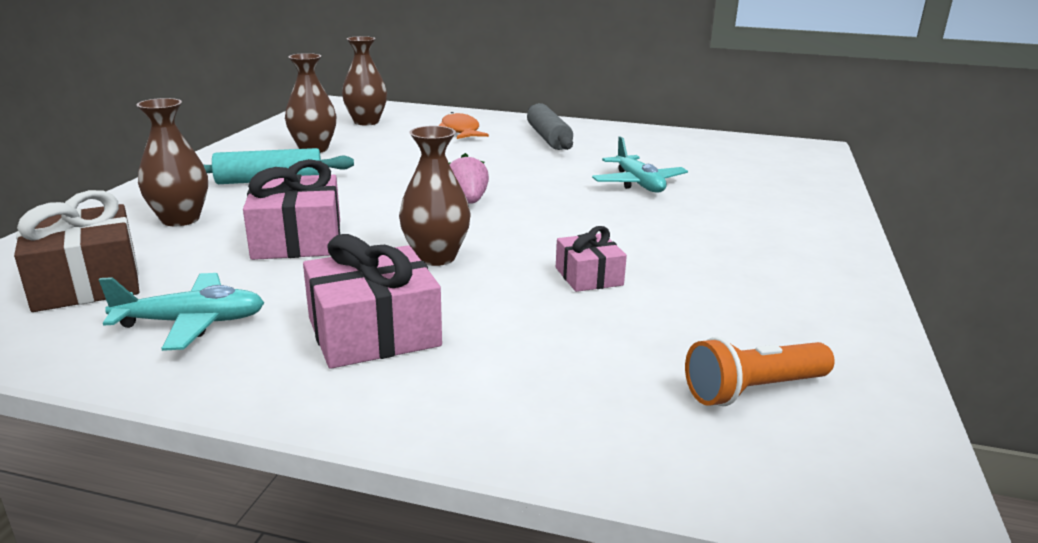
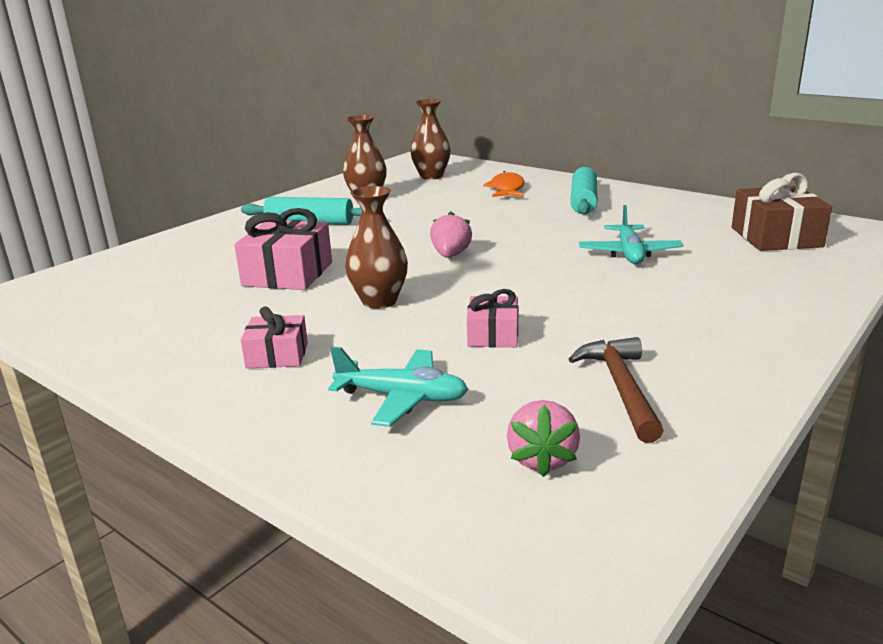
camera: 25 degrees right, 0 degrees up
brown gift [14,190,139,312] -> brown gift moved to [732,173,832,251]
turquoise plane [99,273,264,351] -> turquoise plane moved to [328,347,468,427]
brown vase [136,98,208,226] -> none
pink gift [303,234,442,369] -> pink gift [241,306,308,368], size x0.59
grey rolling pin [527,103,573,150] -> turquoise rolling pin [570,167,597,214]
orange flashlight [685,337,835,406] -> pink strawberry [507,400,580,477]
none -> brown hammer [569,337,664,443]

